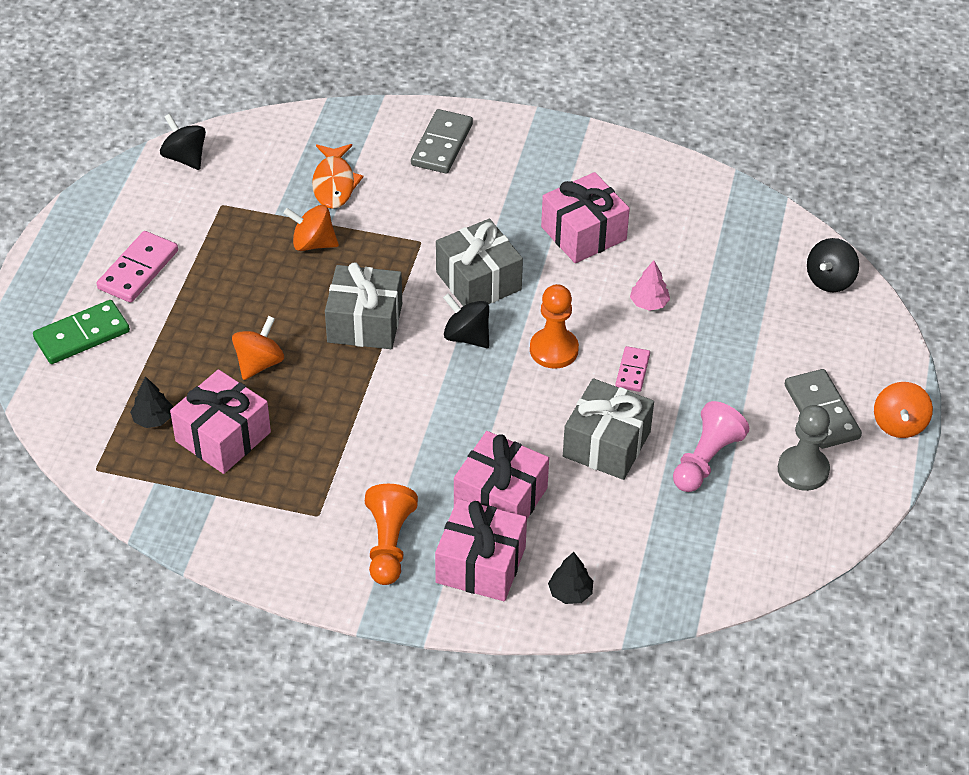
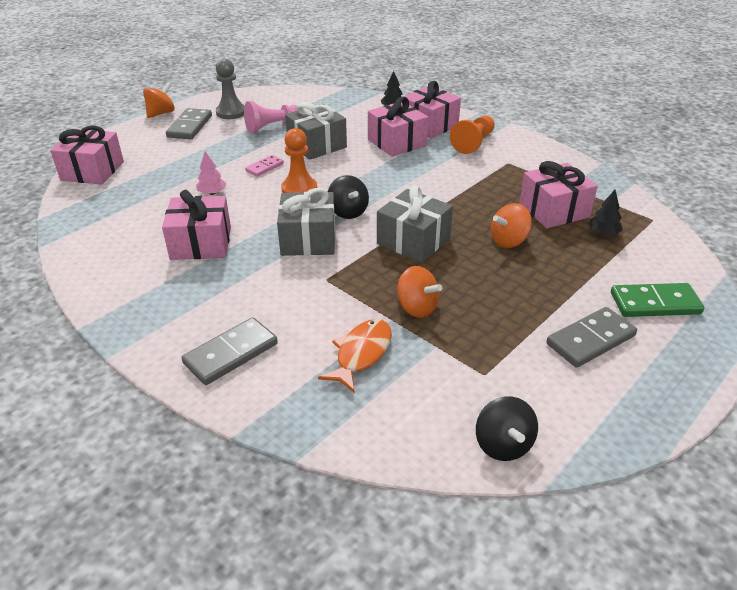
camera: 150 degrees left, 10 degrees down
pink domino [97,231,178,303] -> grey domino [546,307,637,368]
black spinning top [807,238,859,292] -> pink gift [50,125,124,184]

